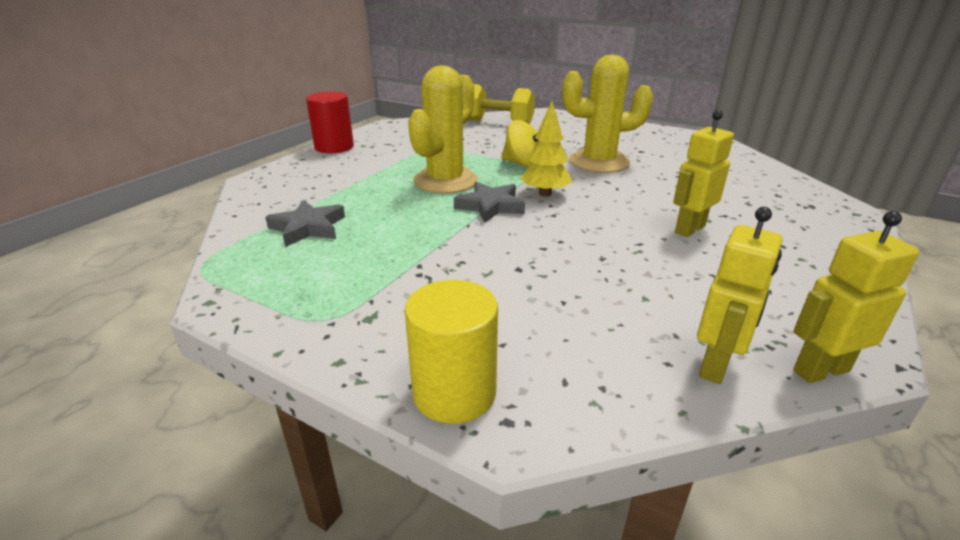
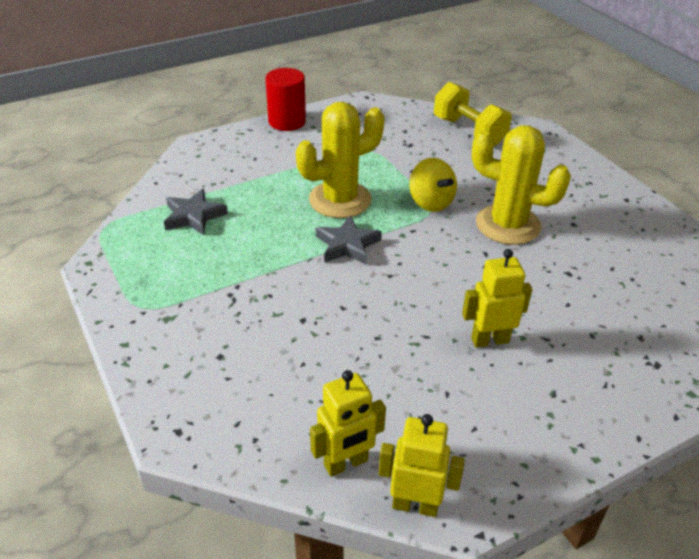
camera: 30 degrees right, 10 degrees up
yellow cylinder [405,280,498,424] -> none
yellow tree [520,101,573,197] -> none

